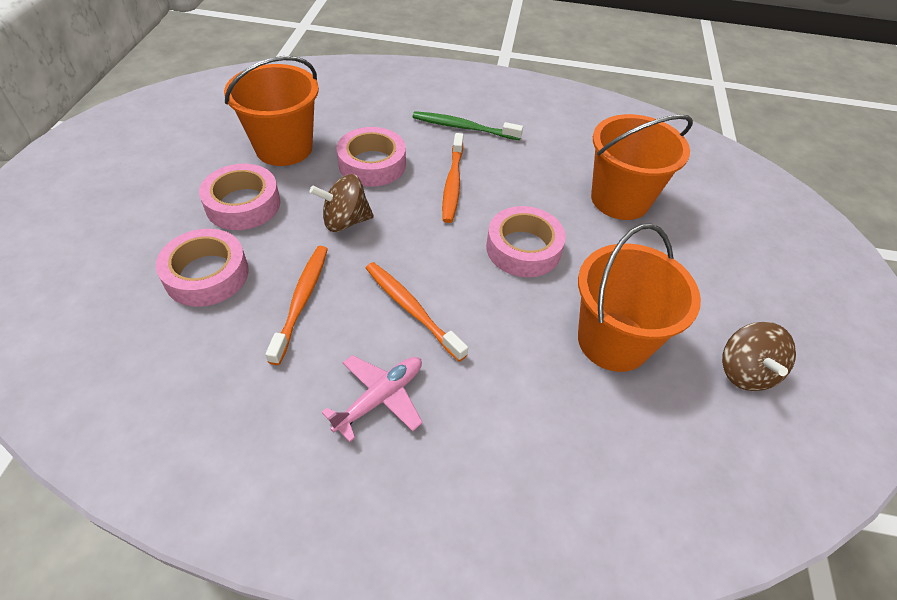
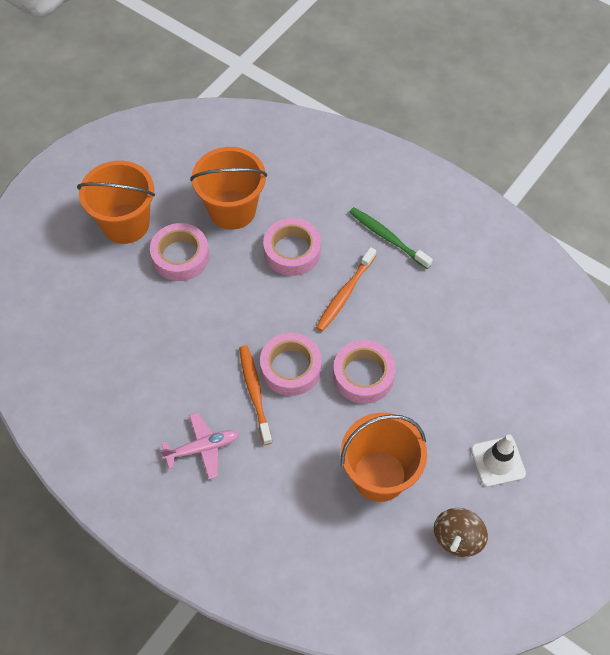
camera: 30 degrees right, 10 degrees up
pink tape [156,229,249,307] -> pink tape moved to [260,333,321,396]
orange toothbrush [265,246,328,365] -> none
brown spinning top [310,174,374,232] -> none
orange bucket [591,114,693,220] -> orange bucket moved to [77,161,155,244]
none -> white traffic cone [471,435,526,487]

